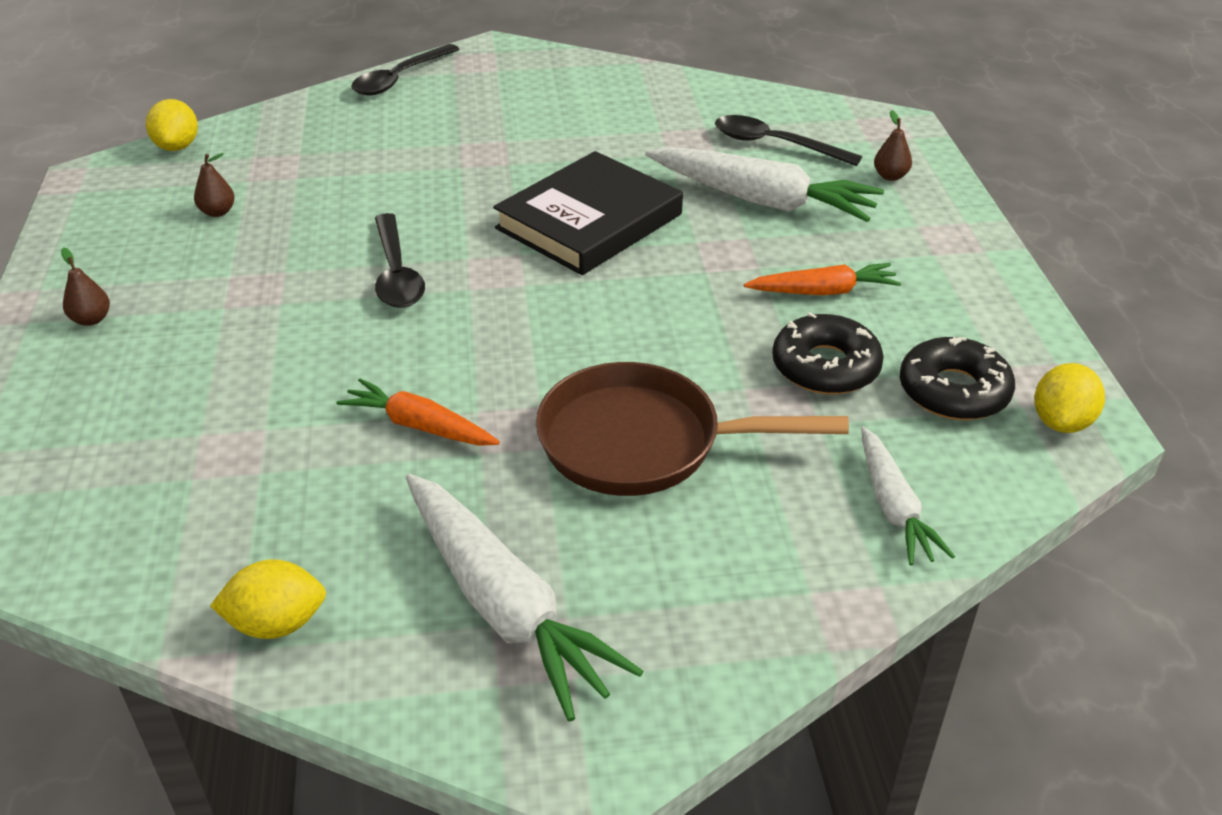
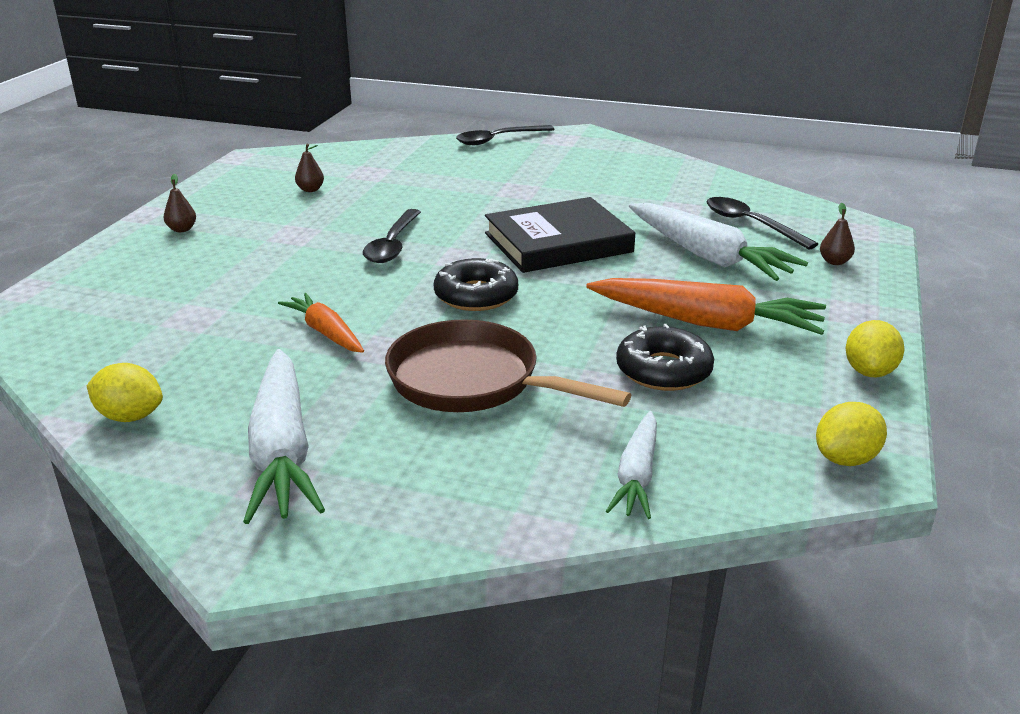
camera: 25 degrees right, 10 degrees down
yellow lemon [146,99,198,151] -> yellow lemon moved to [846,320,905,377]
orange carrot [744,263,901,295] -> orange carrot [586,278,826,335], size x1.73
black donut [900,337,1015,420] -> black donut moved to [434,258,518,311]

